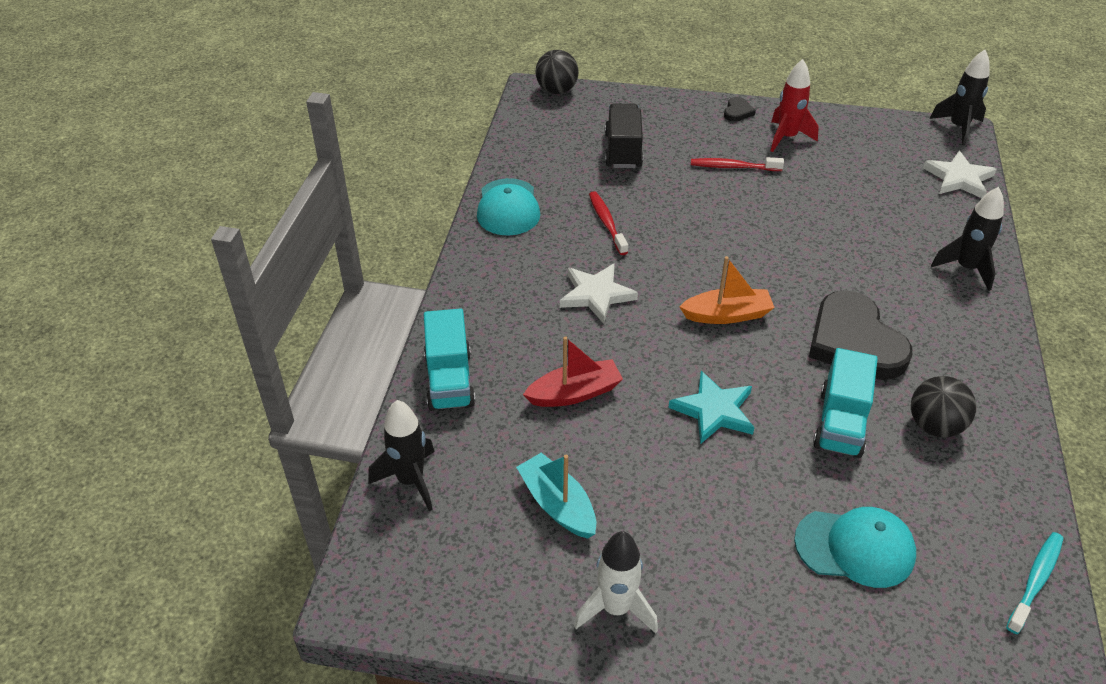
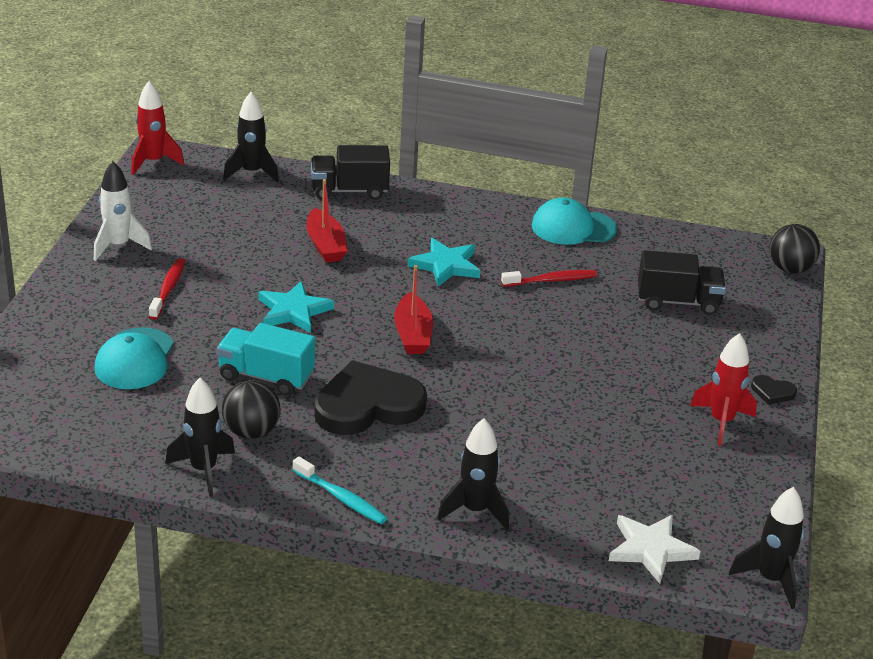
camera: 90 degrees right, 10 degrees down
turquoise truck [424,308,475,411] -> black truck [311,145,390,200]
turquoise boat [516,453,596,539] -> none
white star [560,263,638,324] -> turquoise star [408,238,480,287]
orange boat [679,256,775,324] -> red boat [394,265,433,354]
red toothbrush [691,157,784,171] -> red toothbrush moved to [149,258,185,320]
turquoise toothbrush [1006,532,1064,634] -> turquoise toothbrush moved to [293,456,387,524]
none -> red rocket [131,81,184,175]
none -> black rocket [165,378,235,497]

